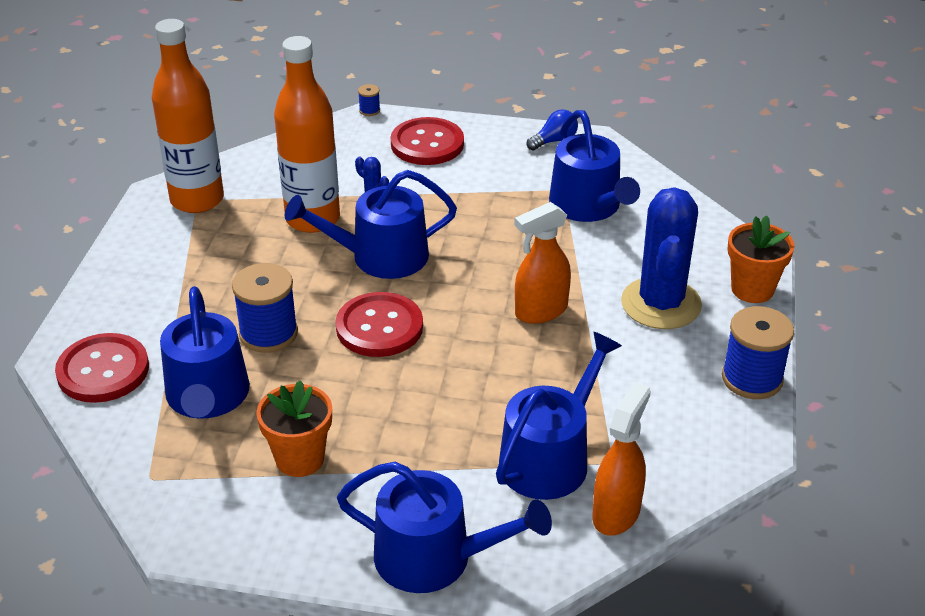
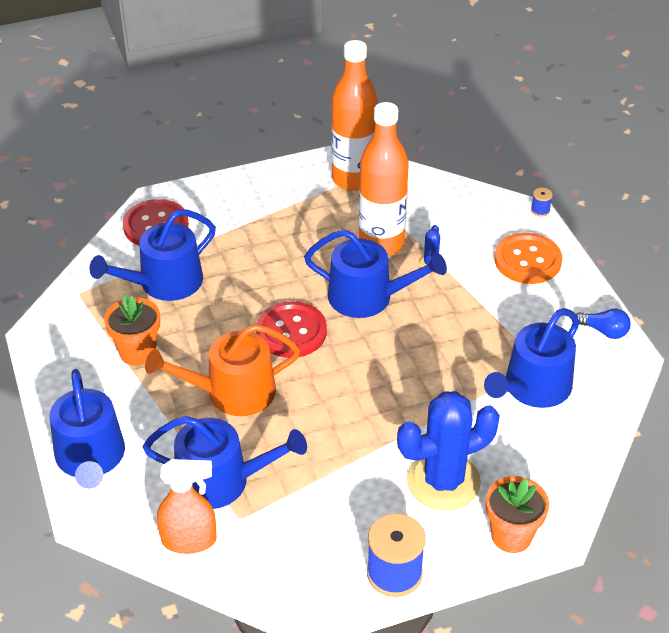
camera: 60 degrees right, 5 degrees up
blue spool [232,263,298,353] -> none
blue watering can [284,170,457,279] -> blue watering can turned 150 degrees clockwise [304,230,447,318]
red button [391,117,464,165] -> orange button [494,233,562,284]
orange spray bottle [514,202,571,324] -> none
none -> orange watering can [145,324,300,416]

